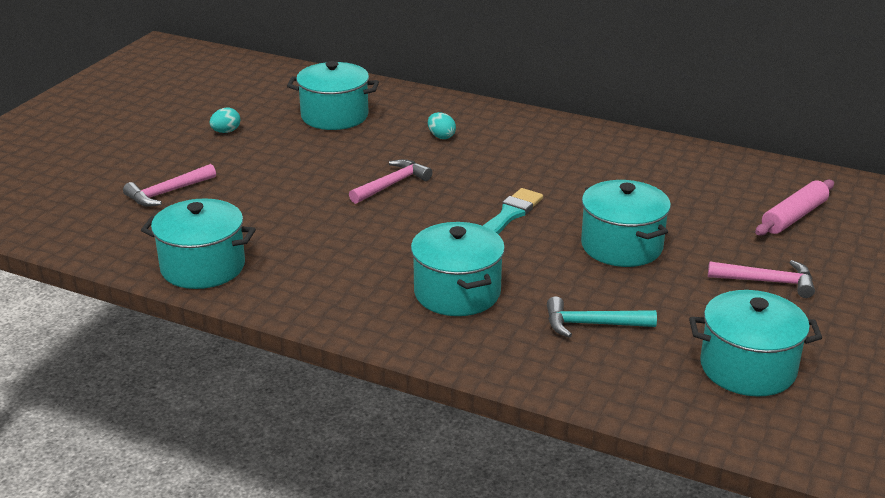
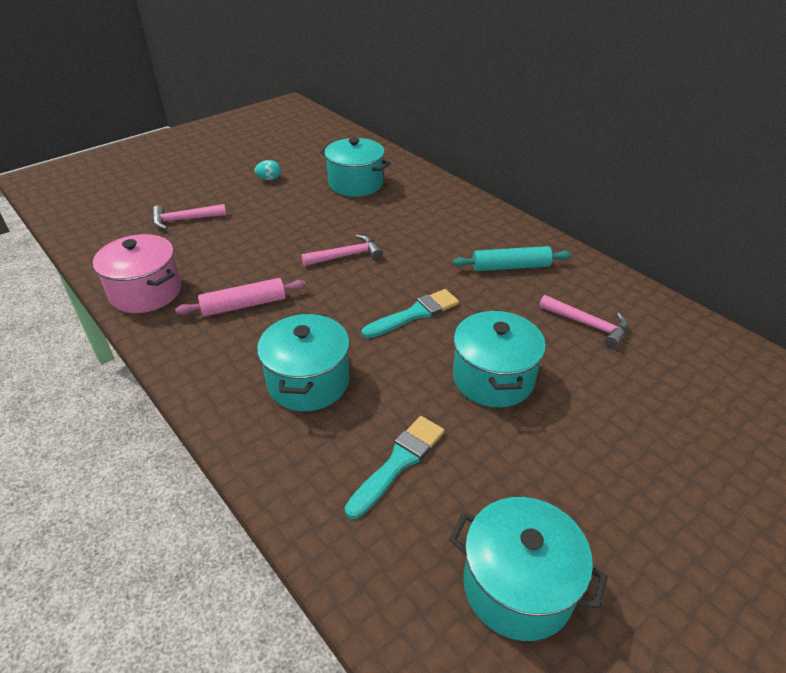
camera: 25 degrees right, 10 degrees up
turquoise pot [141,199,256,289] -> pink pot [93,234,181,313]
turquoise egg [428,112,456,139] -> none
turquoise hammer [547,296,657,338] -> turquoise brush [345,416,445,519]
pink hammer [708,260,815,298] -> pink hammer moved to [539,295,629,349]
pink rolling pin [755,180,834,236] -> pink rolling pin moved to [175,278,306,316]
none -> turquoise rolling pin [453,246,571,271]

